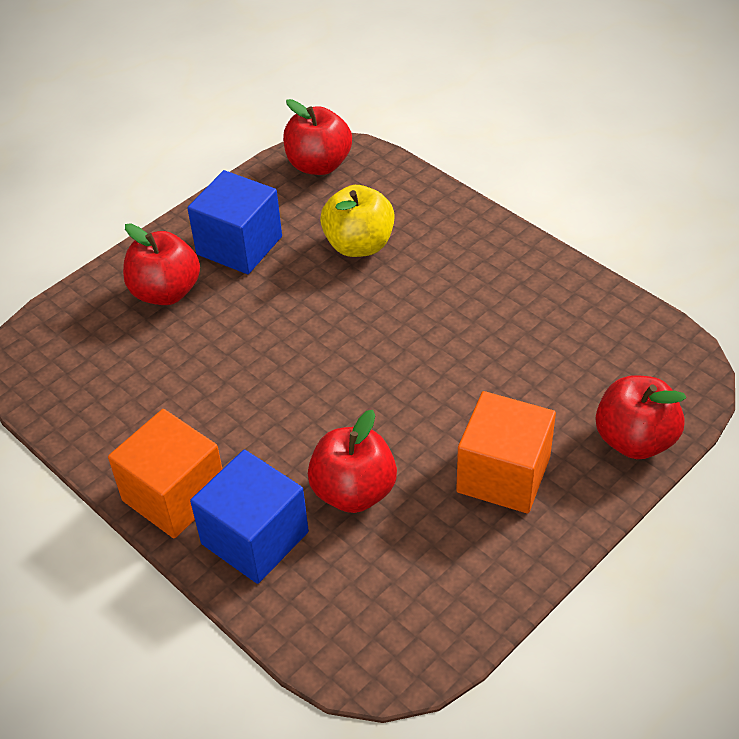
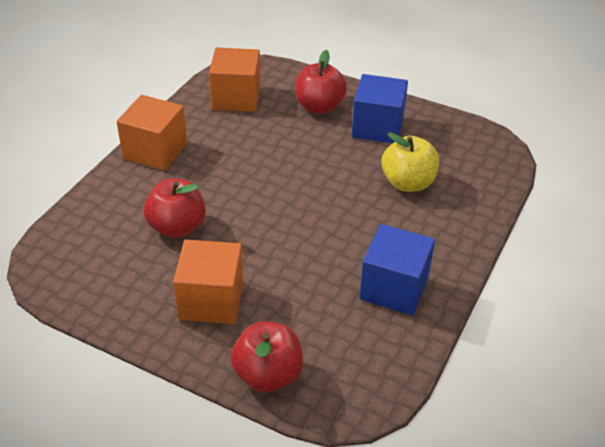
camera: 70 degrees right, 5 degrees down
blue cube [190,450,309,584] -> blue cube moved to [360,224,435,315]
red apple [283,99,352,175] -> none
none -> orange cube [209,48,261,112]

